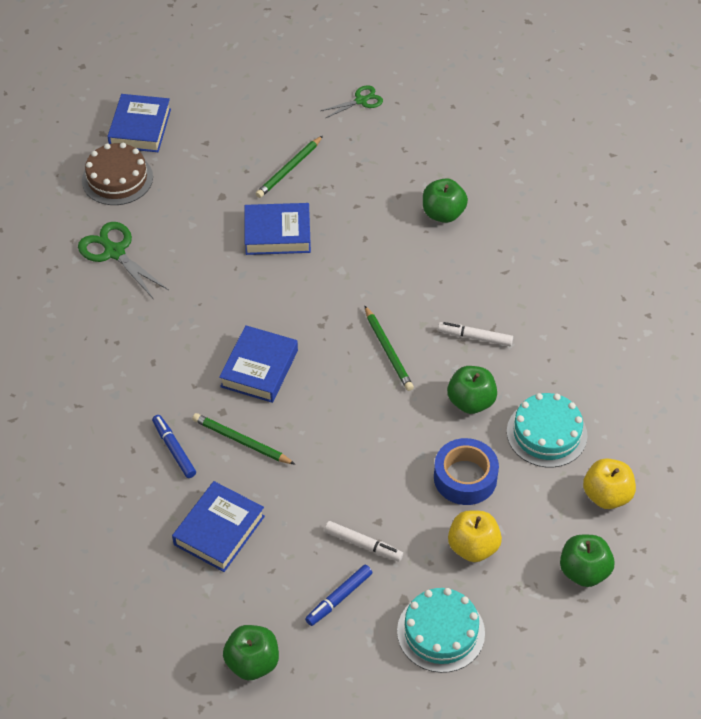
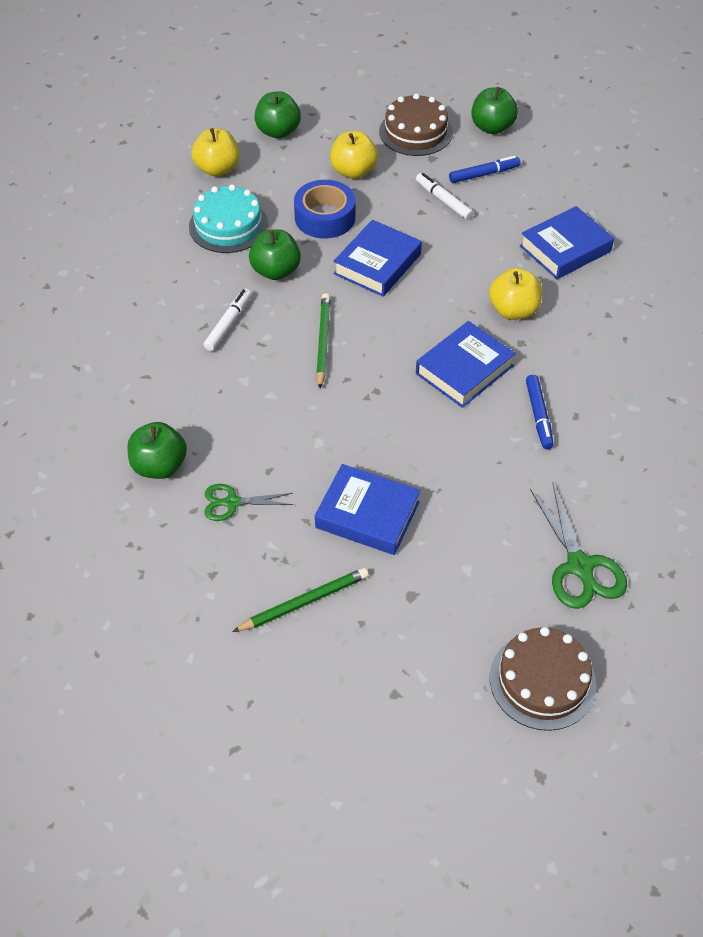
camera: 155 degrees left, 0 degrees up
blue book [107,94,171,152] -> blue book moved to [333,220,422,297]
blue marker [152,415,196,478] -> blue marker moved to [526,375,554,449]
green pencil [192,413,296,465] -> yellow apple [489,268,542,320]
green apple [223,625,279,680] -> green apple moved to [471,87,518,134]
green scissors [320,85,383,118] -> green scissors moved to [204,484,293,521]
turquoise cake [397,588,485,673] -> brown cake [379,93,453,156]
white marker [438,322,513,346] -> white marker turned 105 degrees counterclockwise [204,289,251,351]

